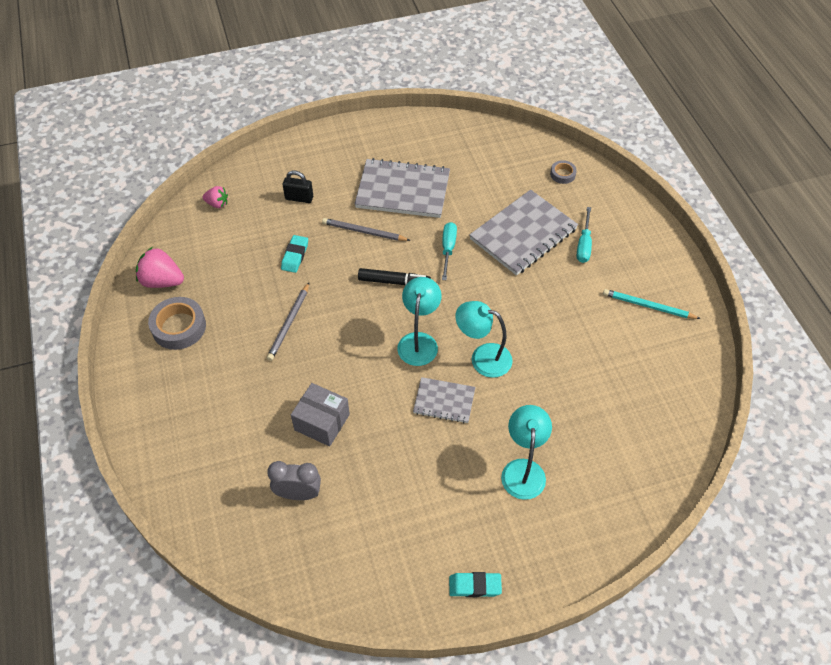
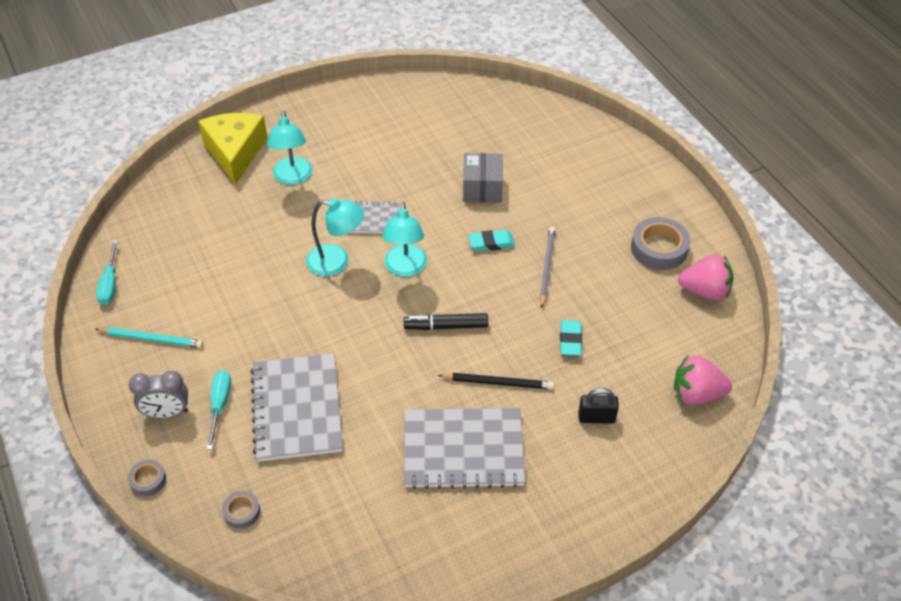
camera: 170 degrees right, 5 degrees down
pink strawberry [202,186,228,208] -> pink strawberry [674,355,732,405], size x1.71
grey clock [267,461,321,500] -> grey clock moved to [129,371,188,418]
grey box [291,383,350,446] -> grey box turned 75 degrees clockwise [463,153,503,203]
grey pencil [322,218,410,241] -> black pencil [438,373,554,390]
turquoise screwdriver [442,222,457,280] -> turquoise screwdriver moved to [96,240,118,305]
turquoise eraser [449,572,502,597] -> turquoise eraser moved to [468,230,515,252]
grey notebook [469,190,578,276] -> grey notebook turned 45 degrees counterclockwise [251,353,343,462]
none -> grey tape [128,460,166,496]
none -> yellow cheese [198,113,268,185]

